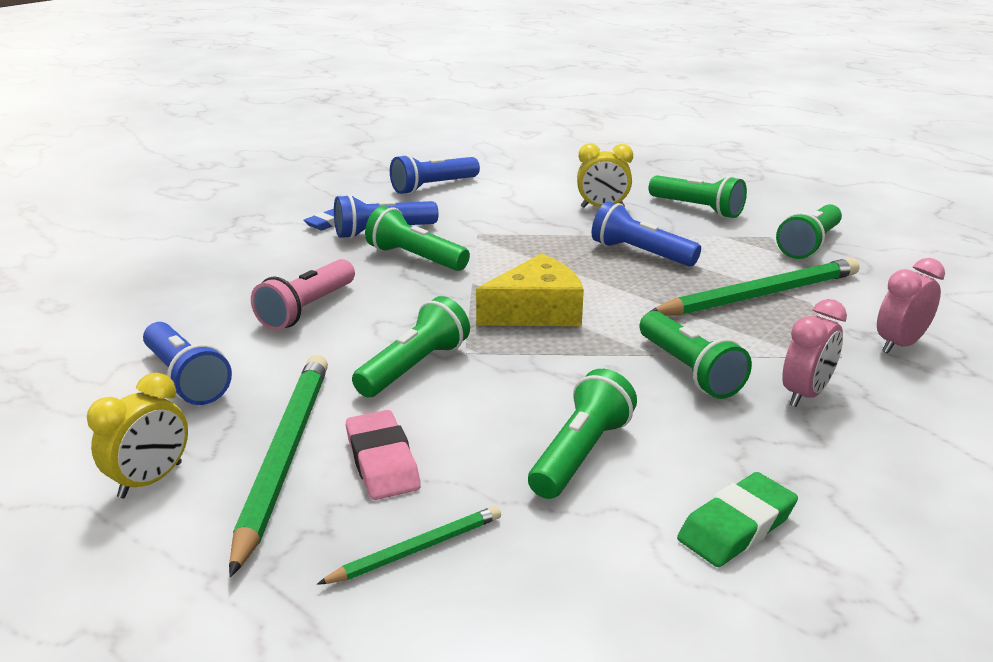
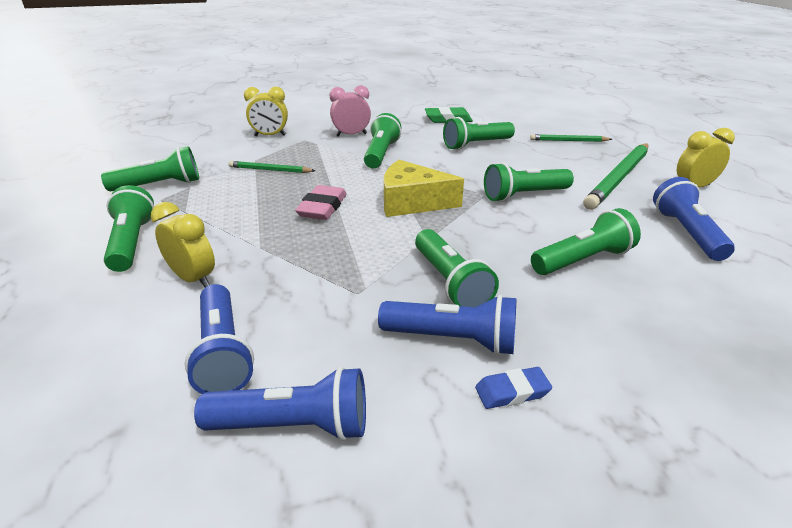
camera: 145 degrees left, 5 degrees up
pink flashlight [251,259,355,330] -> green flashlight [531,208,641,275]
pink eraser [346,410,420,500] -> pink eraser moved to [295,185,347,220]
blue flashlight [592,201,701,266] -> blue flashlight moved to [185,284,254,394]
green pencil [649,258,860,316] -> green pencil [228,161,315,173], size x0.52
pink clock [877,258,945,353] -> yellow clock [244,87,288,136]

